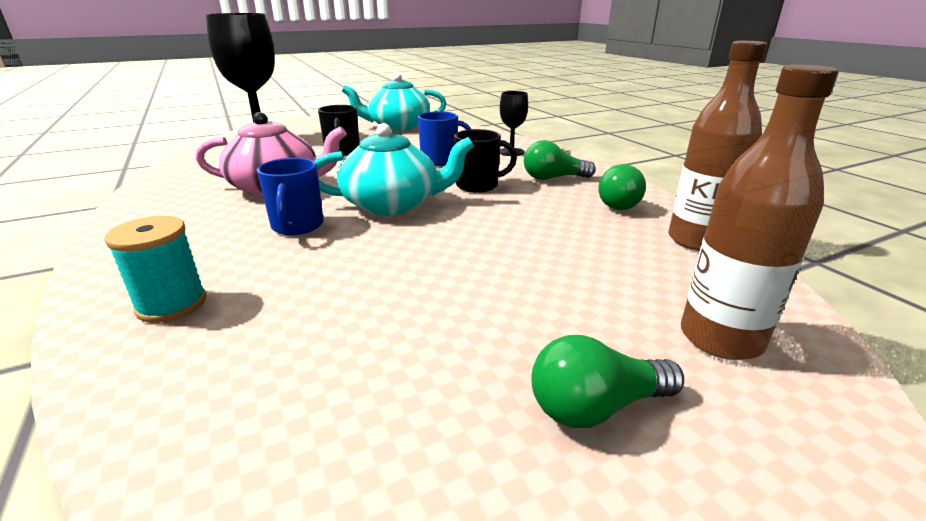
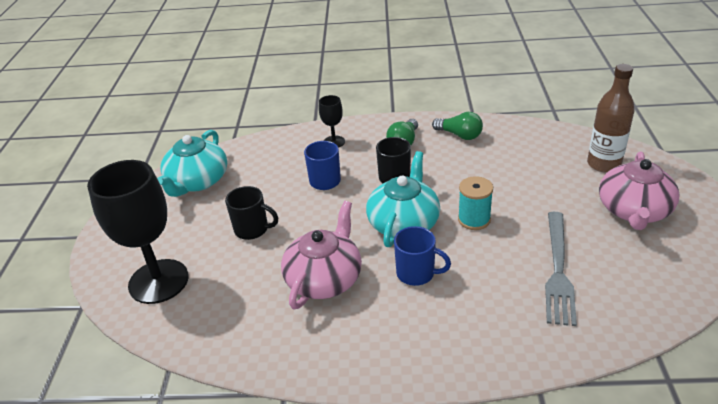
camera: 60 degrees left, 10 degrees up
turquoise spool [104,216,207,323] -> turquoise spool moved to [458,176,493,230]
green light bulb [531,335,684,428] -> pink teapot [599,151,680,230]
brown bottle [668,41,767,251] -> none
none -> grey fork [545,212,577,326]

